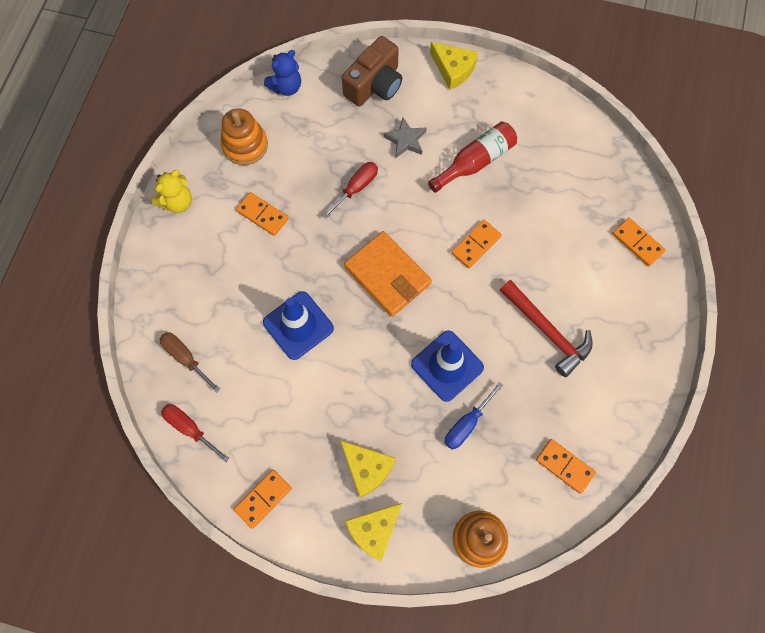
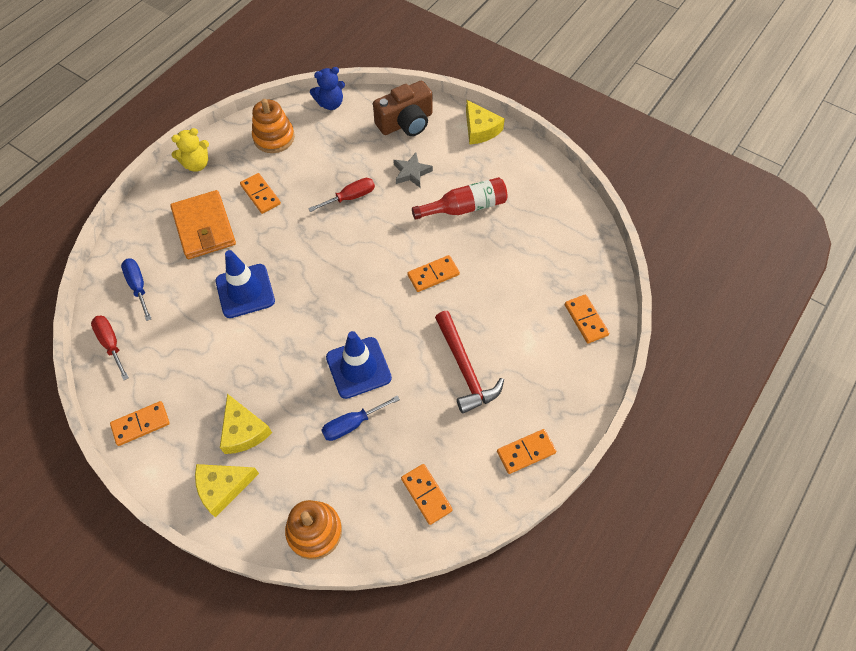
camera: 20 degrees right, 10 degrees down
brown screwdriver [160,332,221,393] -> blue screwdriver [121,258,151,321]
orange wallet [344,231,432,317] -> orange wallet moved to [170,190,236,259]
none -> orange domino [497,429,557,474]

